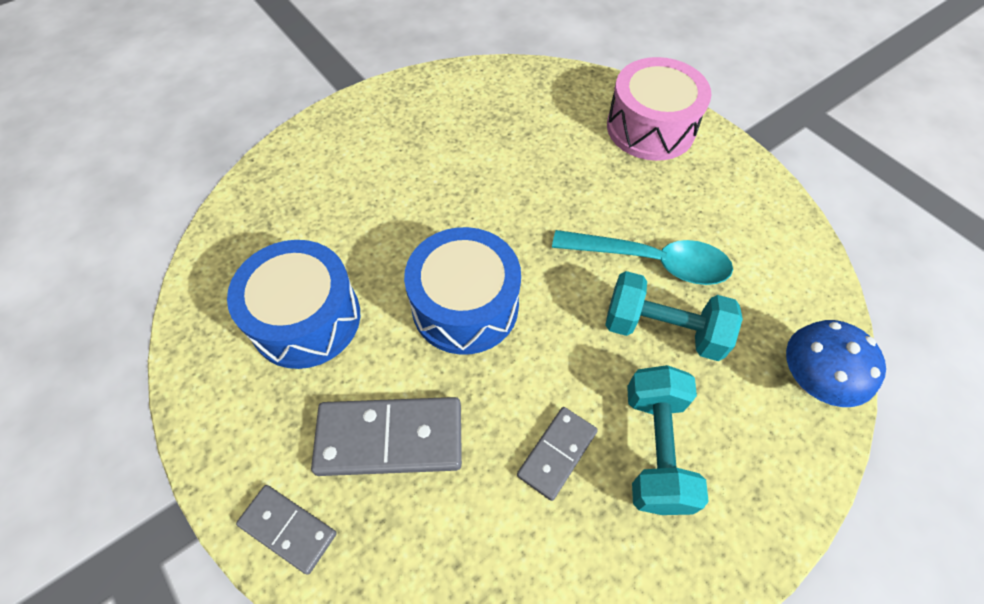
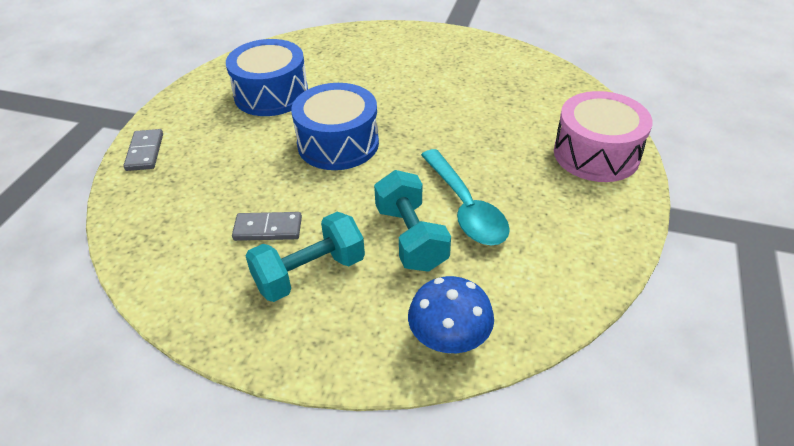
camera: 55 degrees right, 15 degrees down
grey domino [311,397,462,476] -> none

